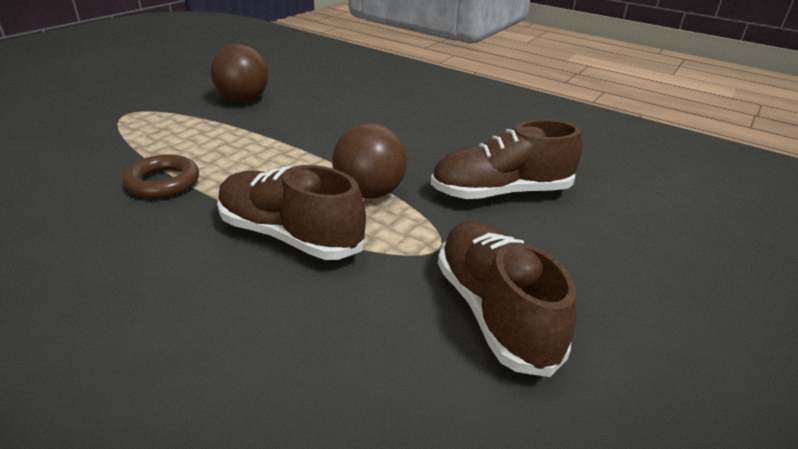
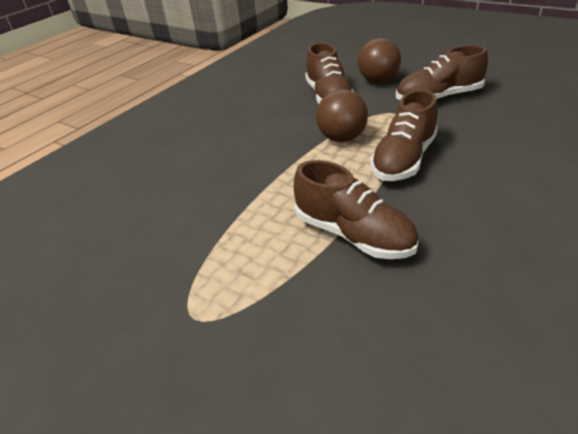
camera: 85 degrees left, 5 degrees up
brown ring [123,154,199,199] -> brown shoe [294,160,419,259]
brown ball [210,44,269,102] -> brown ball moved to [358,38,401,83]

